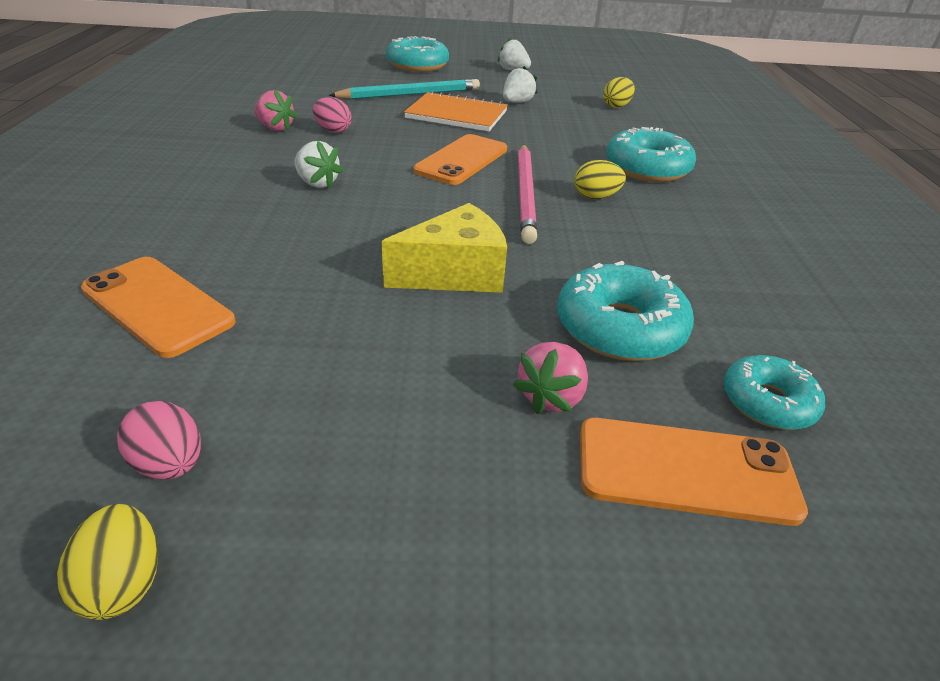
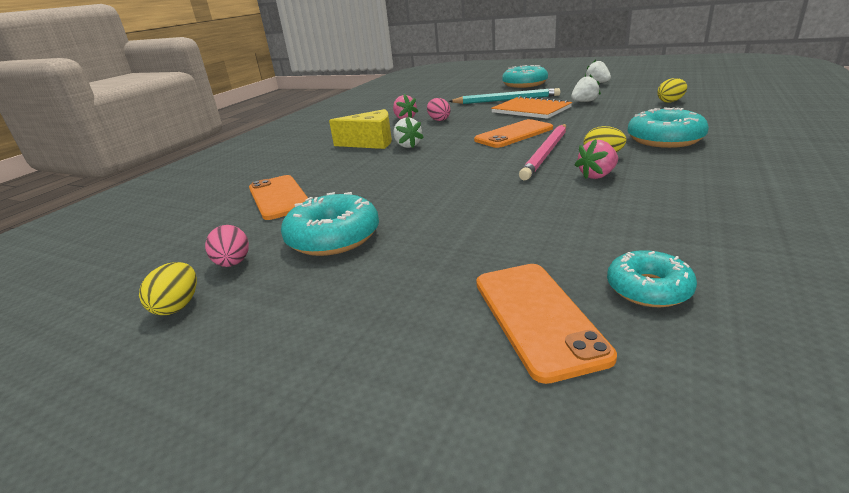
camera: 30 degrees right, 10 degrees down
yellow cheese [381,203,507,293] -> yellow cheese moved to [329,109,392,149]
pink strawberry [513,342,588,414] -> pink strawberry moved to [575,139,618,179]
turquoise donut [557,261,694,361] -> turquoise donut moved to [281,192,379,256]
orange phone [580,418,808,526] -> orange phone turned 45 degrees clockwise [476,264,617,384]

